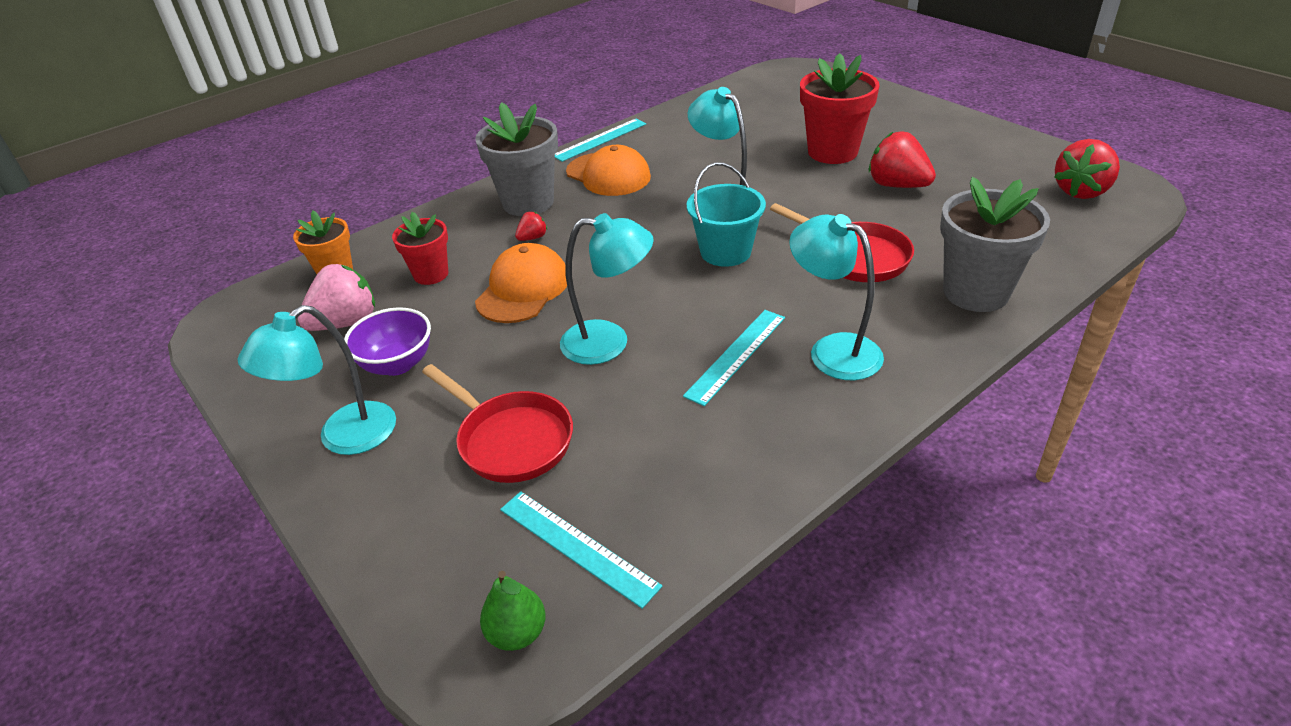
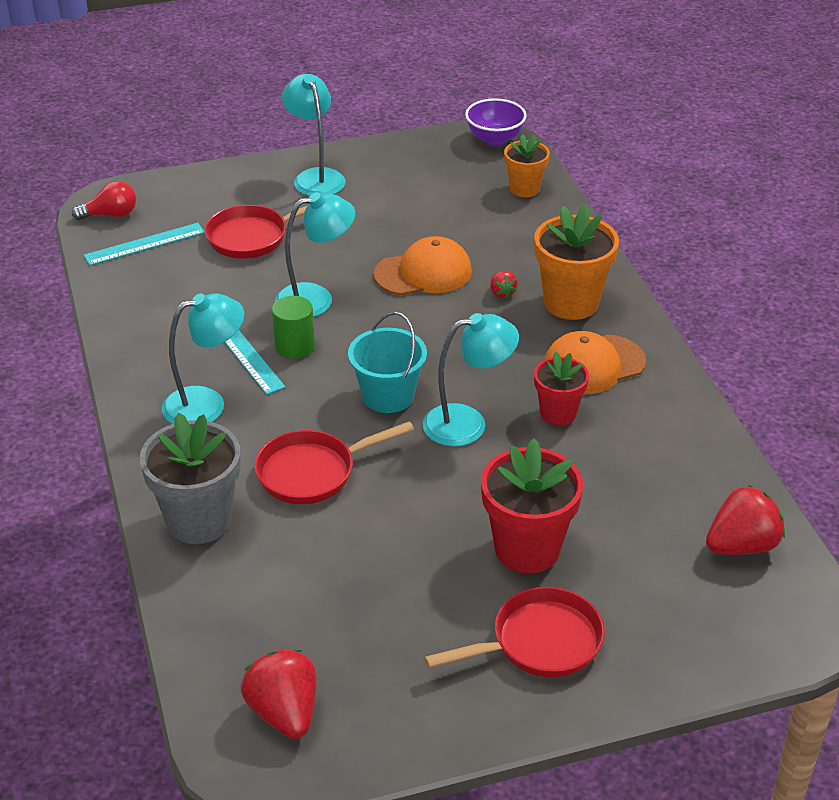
camera: 110 degrees right, 0 degrees up
pink strawberry [298,264,375,331] -> none
purple bowl [344,307,431,376] -> purple bowl moved to [465,98,527,146]
red flower pot [392,212,448,285] -> red flower pot moved to [534,351,589,426]
grey flower pot [475,102,558,216] -> orange flower pot [534,204,619,320]
orange cap [475,243,567,323] -> orange cap turned 60 degrees counterclockwise [374,236,472,295]
green pear [480,571,546,651] -> red light bulb [72,181,136,220]
turquoise ruler [555,119,646,162] -> none
turquoise lamp [560,213,654,365] -> turquoise lamp turned 135 degrees counterclockwise [275,192,355,317]
red strawberry [869,131,936,188] -> red strawberry moved to [706,485,785,555]
none -> green cylinder [272,296,315,359]
none -> red pan [424,587,605,677]

